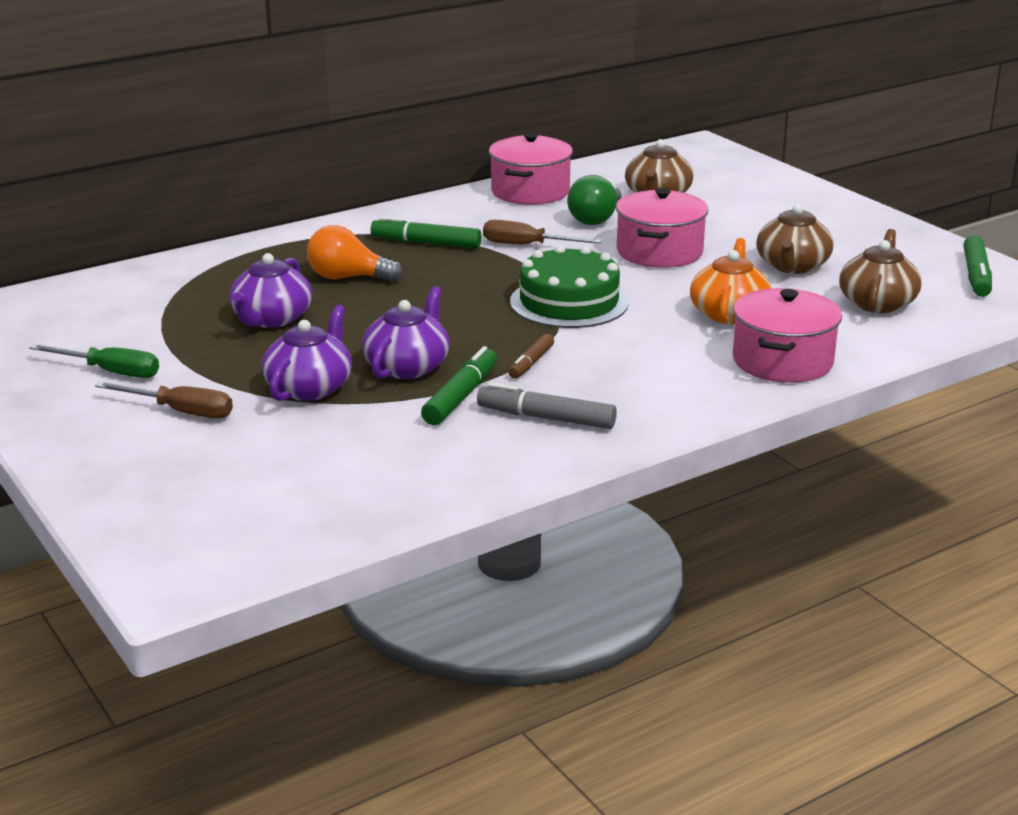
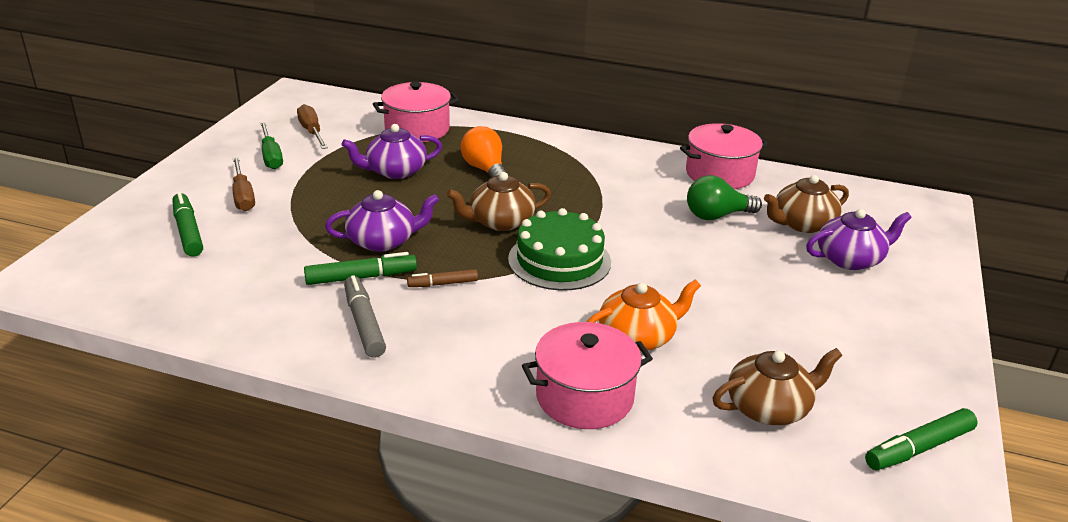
camera: 50 degrees right, 5 degrees up
purple teapot [262,305,352,401] -> purple teapot moved to [806,209,911,270]
green marker [371,216,482,248] -> green marker moved to [173,192,203,256]
brown screwdriver [483,220,602,244] -> brown screwdriver moved to [297,104,328,149]
pink pot [616,188,708,268] -> pink pot moved to [373,82,459,142]
brown teapot [756,204,833,274] -> brown teapot moved to [446,172,551,231]

